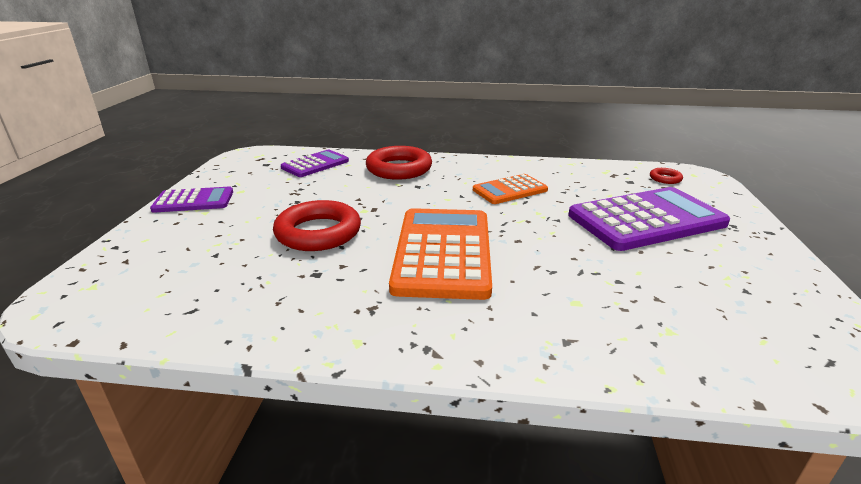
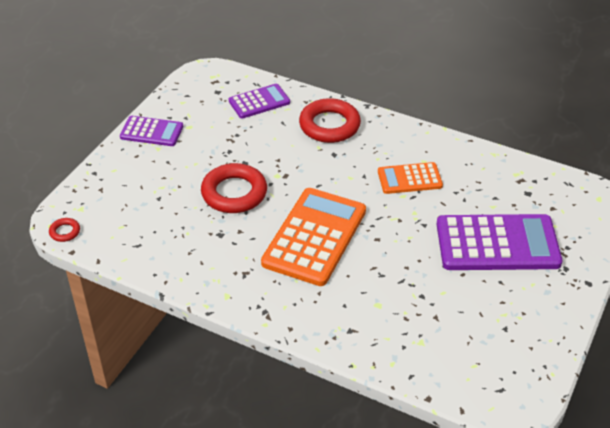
camera: 20 degrees right, 15 degrees up
red ring [650,168,683,184] -> red ring moved to [49,218,80,242]

